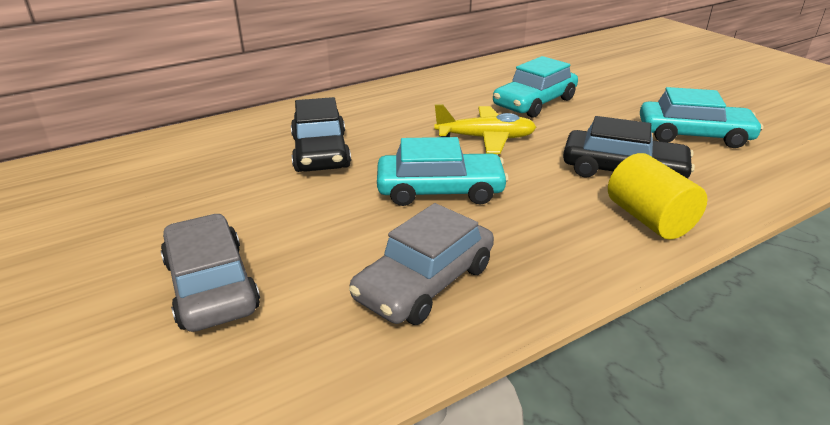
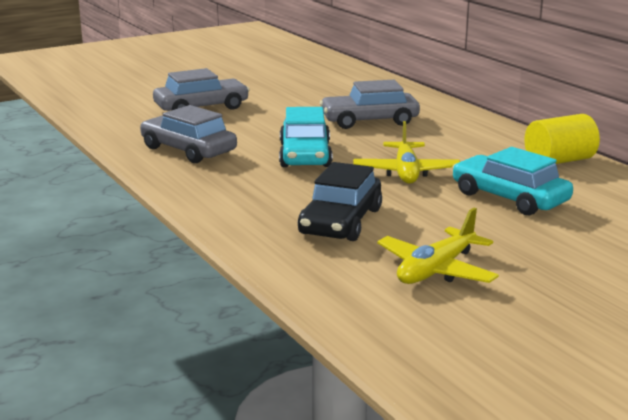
camera: 90 degrees right, 10 degrees down
black car [291,97,351,172] -> grey car [320,80,420,129]
yellow cylinder [608,153,707,240] -> yellow cylinder moved to [524,114,600,164]
turquoise car [640,87,763,148] -> yellow plane [377,208,499,284]

